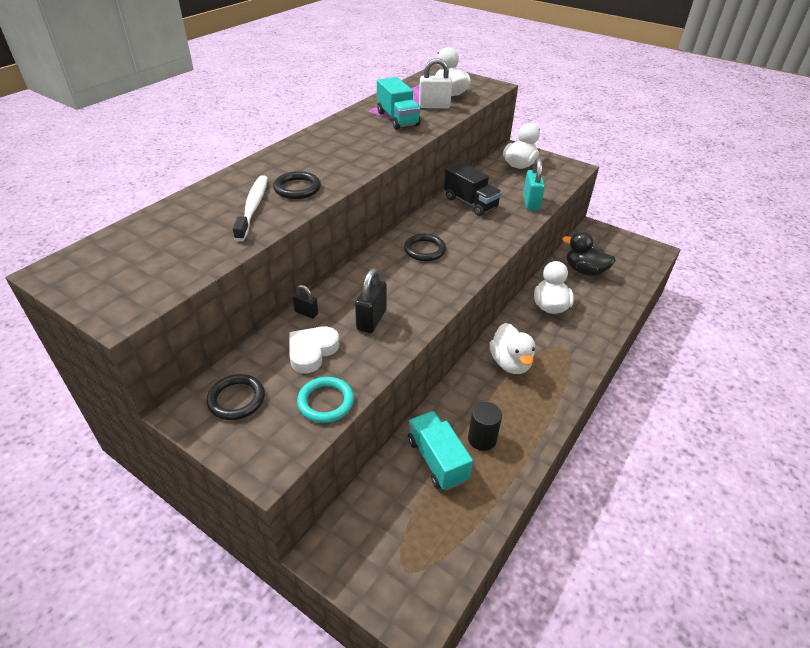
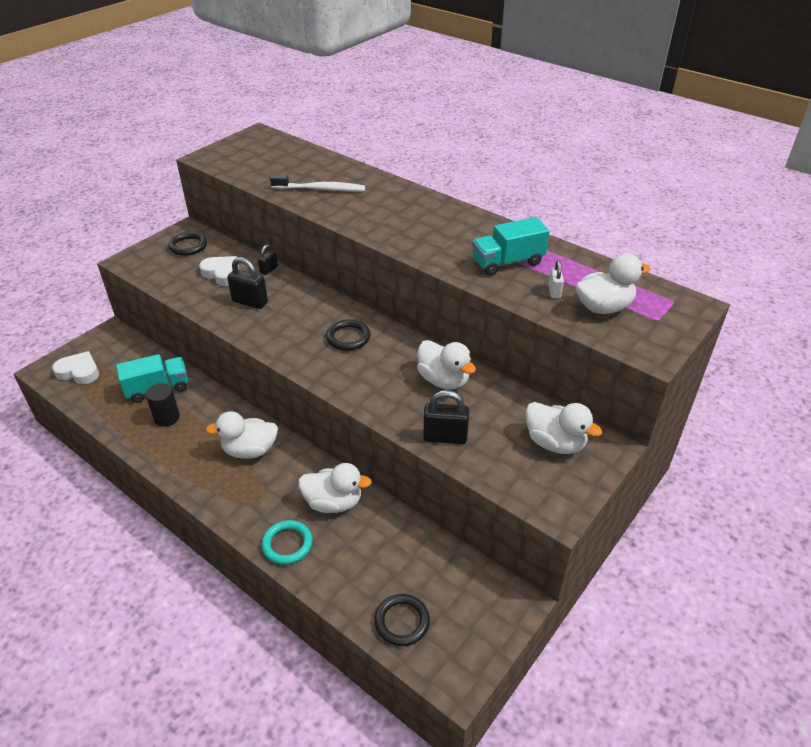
camera: 95 degrees right, 0 degrees up
black ring [273,171,321,199] -> black ring moved to [374,594,430,646]
turquoise ring [297,377,354,423] -> turquoise ring moved to [262,520,313,565]
white padlock [419,58,452,108] -> white padlock [548,260,564,298], size x0.58
black truck [444,162,502,216] -> white duck [417,340,476,390]
turquoise padlock [523,158,545,211] -> black padlock [423,390,469,444]
black duck [562,231,616,276] -> none
none -> white heart [52,351,99,384]

